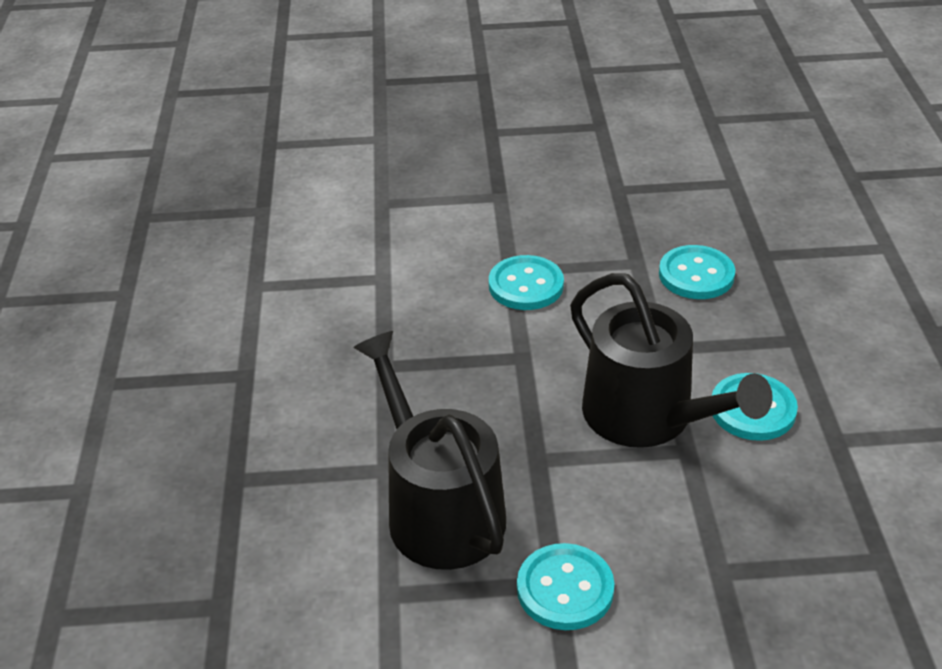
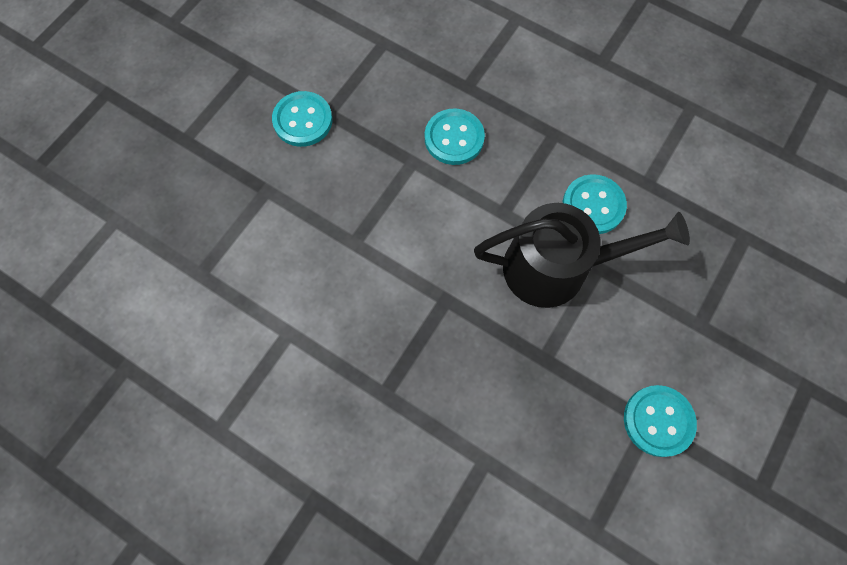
camera: 55 degrees left, 30 degrees up
black watering can [353,331,506,570] -> none
turquoise button [489,255,564,310] -> turquoise button moved to [272,91,332,147]

